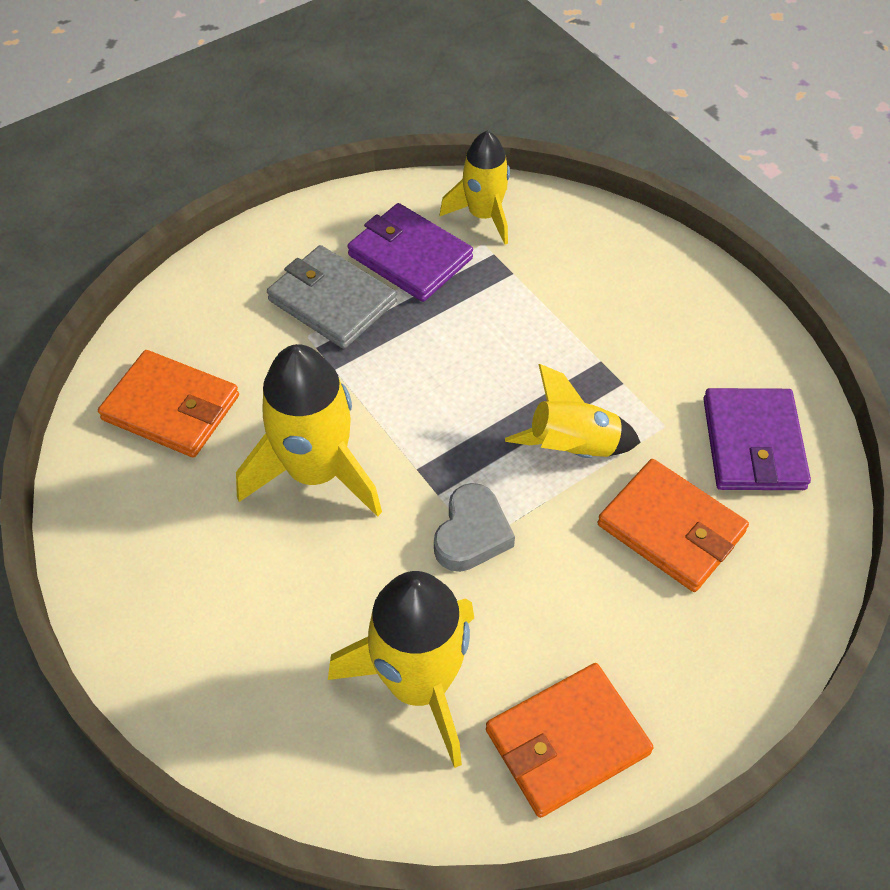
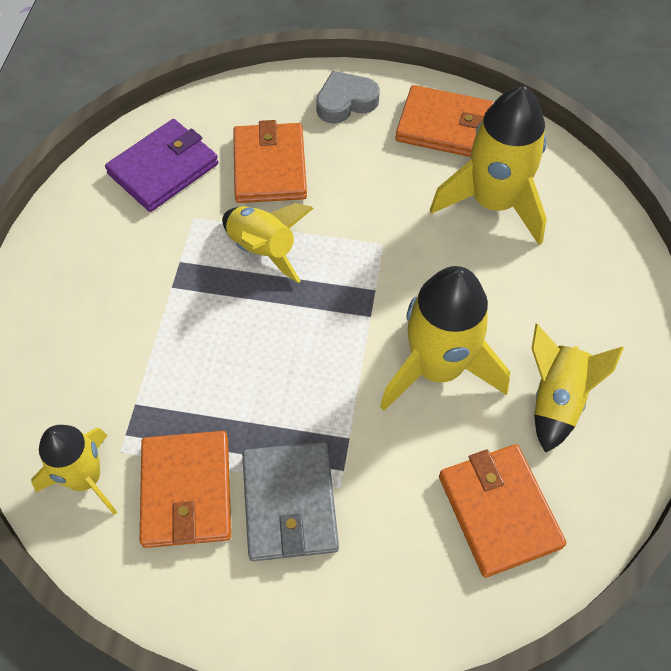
camera: 135 degrees left, 5 degrees up
purple wallet [347,203,473,302] -> orange wallet [140,431,231,548]
grey heart [434,483,515,572] -> grey heart moved to [316,71,380,124]
none -> yellow rocket [531,324,624,453]

